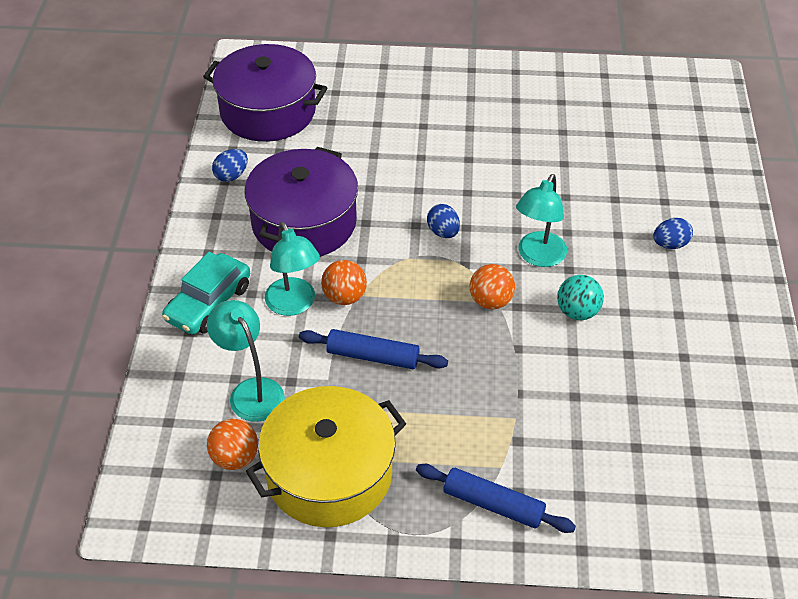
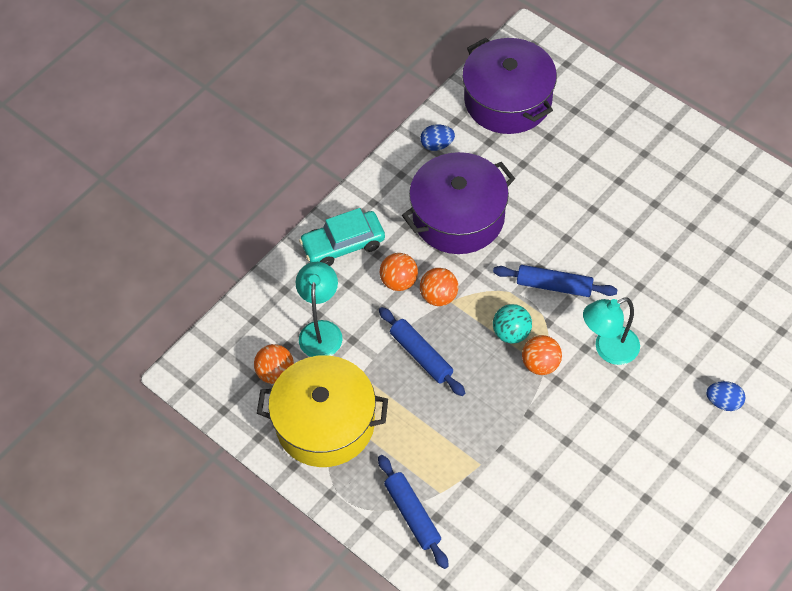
camera: 40 degrees right, 10 degrees up
turquoise lamp [265,222,320,316] -> orange ball [380,253,418,291]
blue egg [427,204,460,238] -> blue rolling pin [493,265,618,297]
turquoise ball [557,275,604,320] -> turquoise ball moved to [493,304,532,344]

